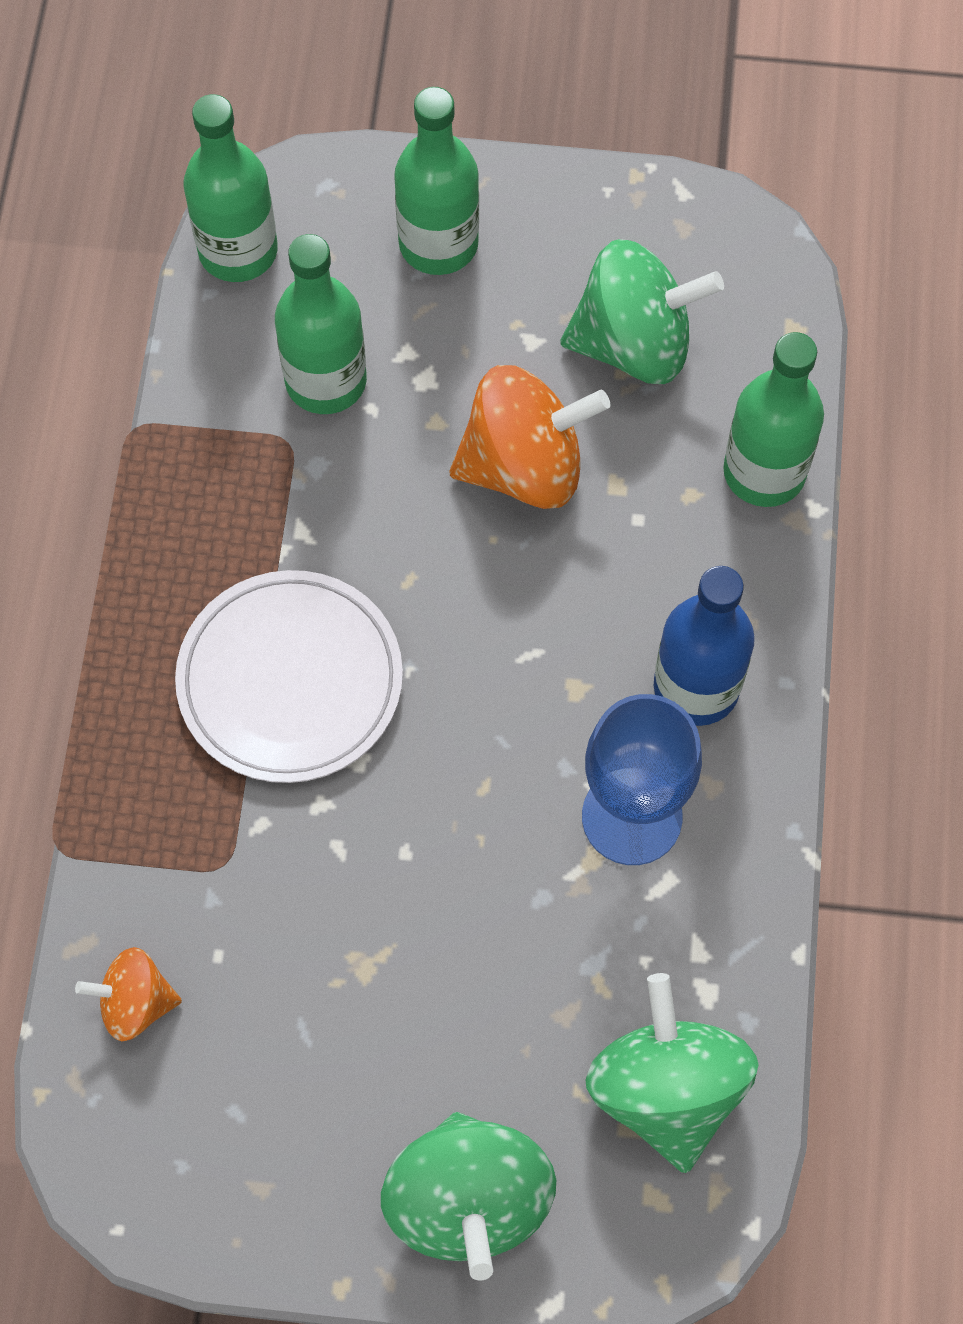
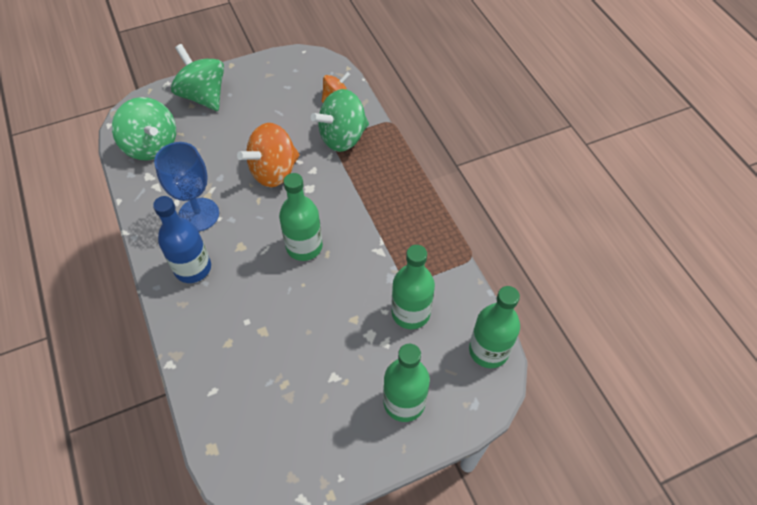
camera: 150 degrees right, 10 degrees down
white plate [175,570,403,783] -> none
orange spinning top [449,365,610,509] -> orange spinning top moved to [237,123,300,187]
green spinning top [561,239,724,384] -> green spinning top moved to [311,89,369,152]
green bottle [723,332,824,507] -> green bottle moved to [279,173,323,261]

